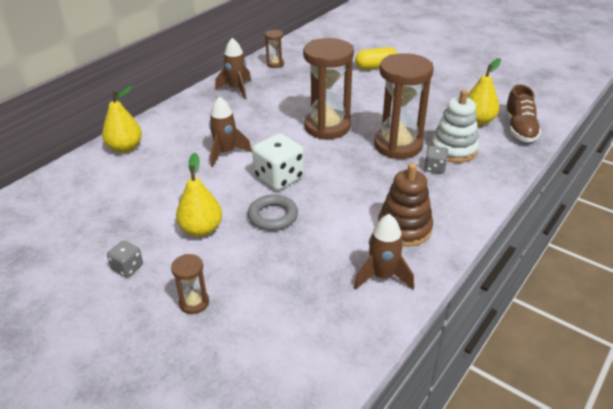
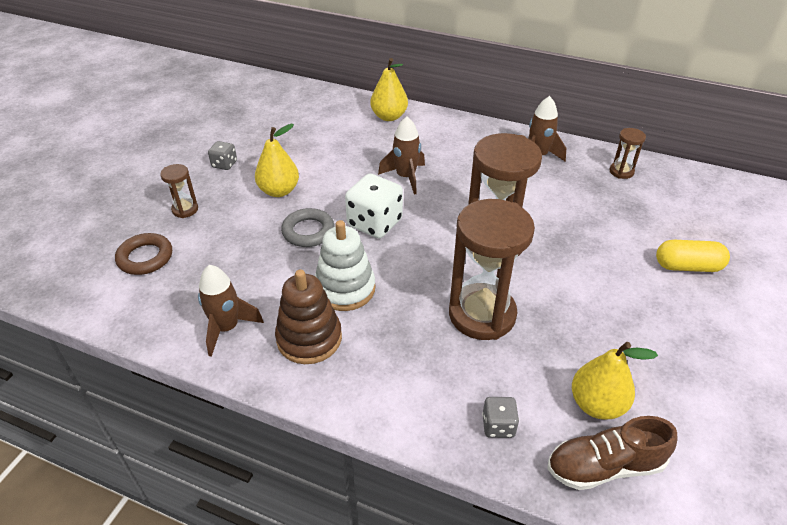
camera: 75 degrees right, 5 degrees up
yellow capsule [355,47,398,70] -> yellow capsule turned 60 degrees counterclockwise [656,240,730,272]
grey dice [424,146,448,173] -> grey dice moved to [482,397,519,438]
white stacking toy [431,89,479,163] -> white stacking toy moved to [315,220,375,311]
none -> brown ring [115,233,172,275]

